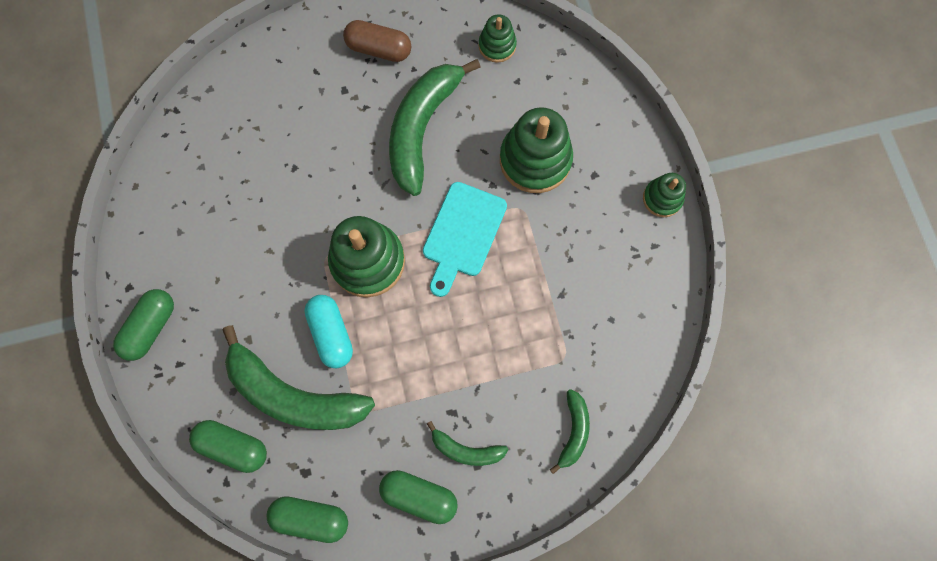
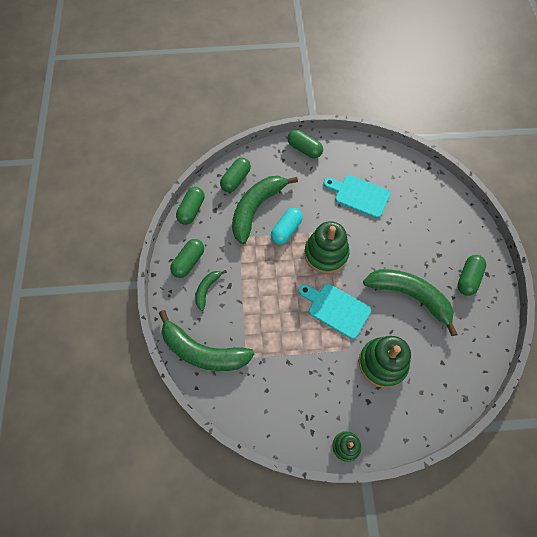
camera: 100 degrees right, 10 degrees down
turquoise capsule [304,295,353,368] -> turquoise capsule turned 45 degrees counterclockwise [271,208,303,245]
brown capsule [343,20,411,62] -> green capsule [457,255,486,296]
green stacking toy [479,14,517,63] -> none
green banana [550,389,590,474] -> green banana [159,310,254,371], size x2.05
none -> turquoise cutting board [323,175,391,218]

